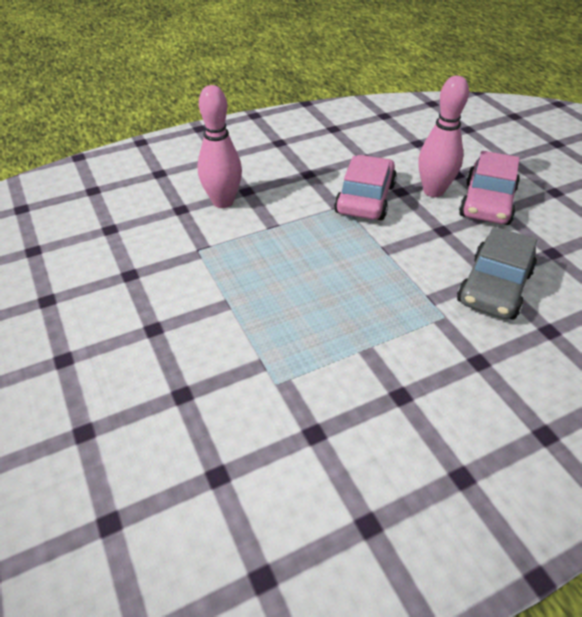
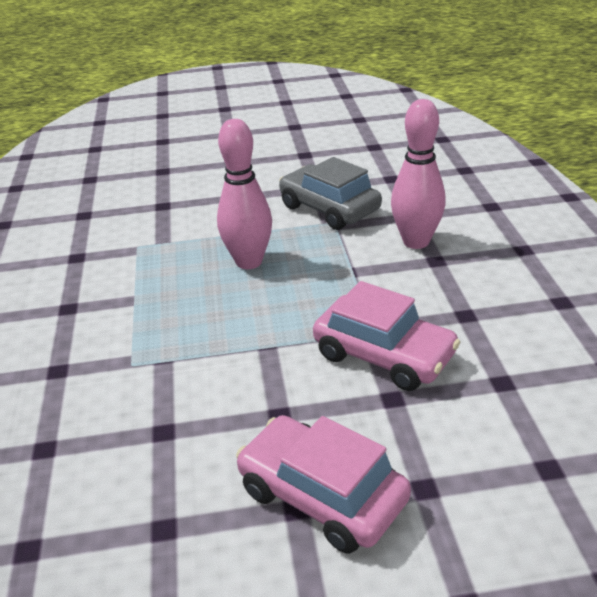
camera: 110 degrees right, 10 degrees down
pink bowling pin [419,76,469,197] -> pink bowling pin moved to [217,119,272,269]
grey car [457,227,537,320] -> grey car moved to [279,157,382,230]

